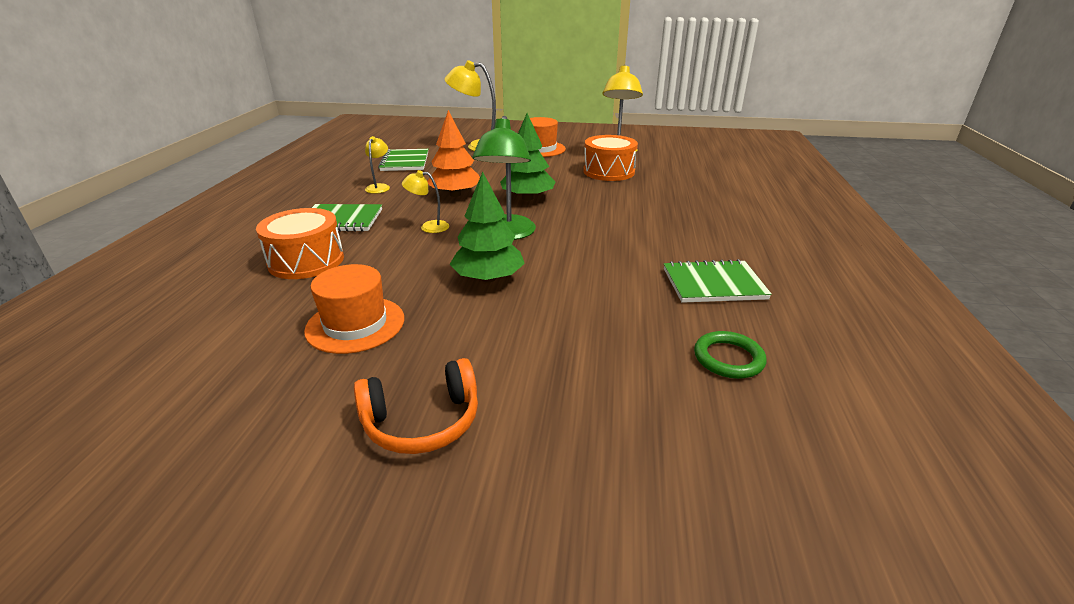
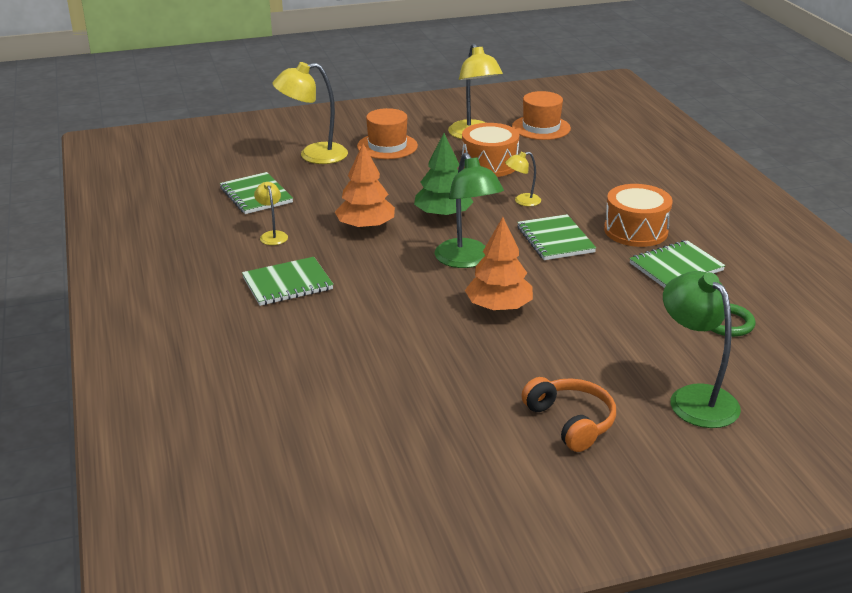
camera: 25 degrees left, 0 degrees up
orange drum [256,208,344,279] -> orange drum moved to [604,184,673,247]
orange hat [304,264,404,354] -> orange hat moved to [512,91,571,140]
orange headphones [354,358,478,454] -> orange headphones turned 75 degrees counterclockwise [521,377,616,452]
yellow lamp [402,170,449,233] -> yellow lamp moved to [505,152,541,206]
green tree [449,171,525,283] -> orange tree [465,217,533,311]
none -> green notebook [517,214,596,260]
none -> green lamp [663,271,741,428]

